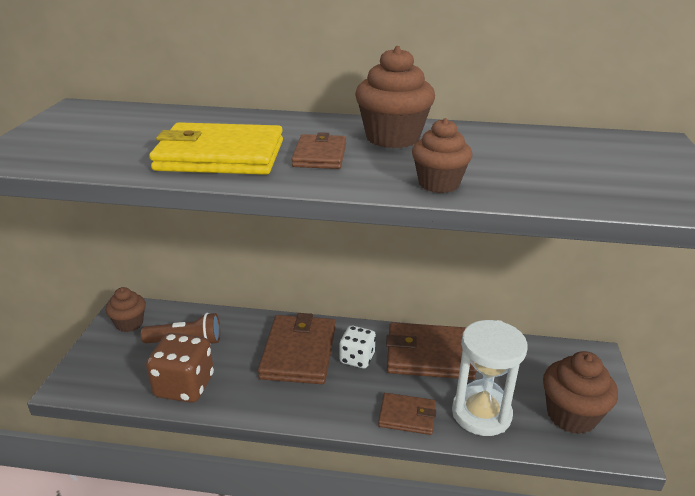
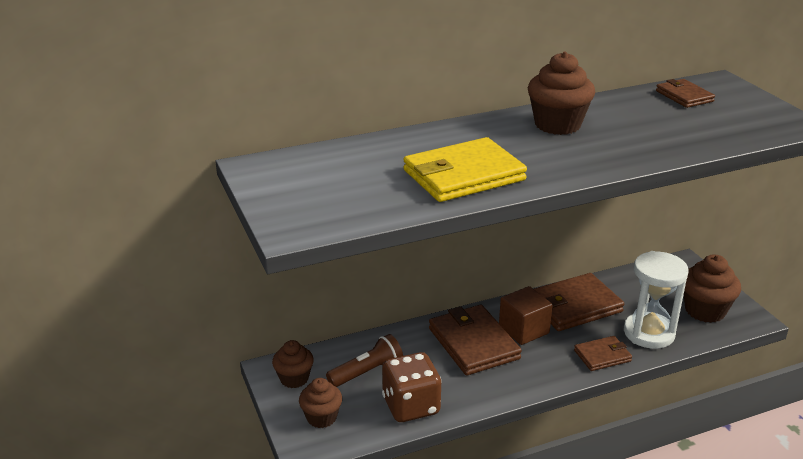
camera: 30 degrees left, 0 degrees up
brown wallet [292,132,346,169] -> brown wallet moved to [656,79,715,108]
white dice [339,326,376,368] -> brown cube [499,286,553,345]
brown cupcake [412,118,472,193] -> brown cupcake moved to [299,378,342,428]

